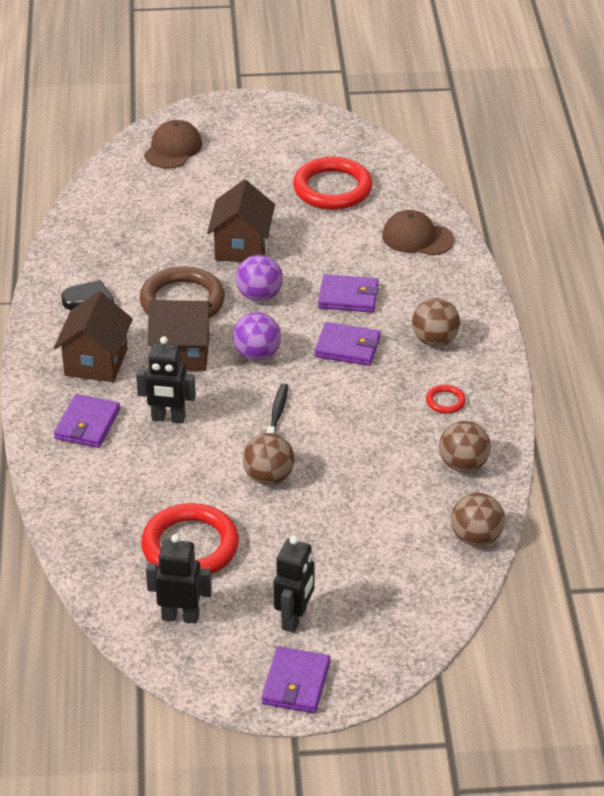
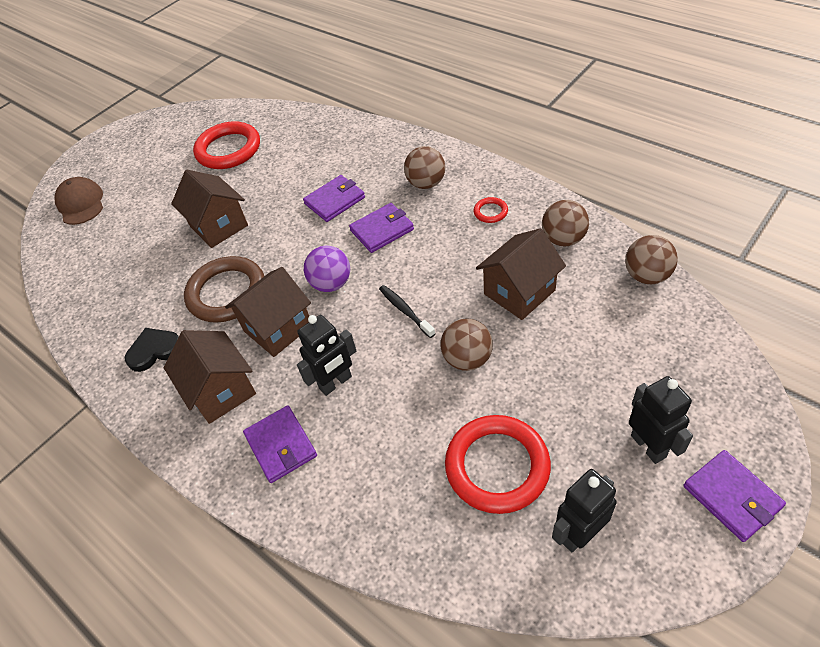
camera: 40 degrees left, 10 degrees up
purple ball [236,255,283,302] -> none
brown cap [382,210,454,256] -> none
none -> brown house [476,228,566,320]

